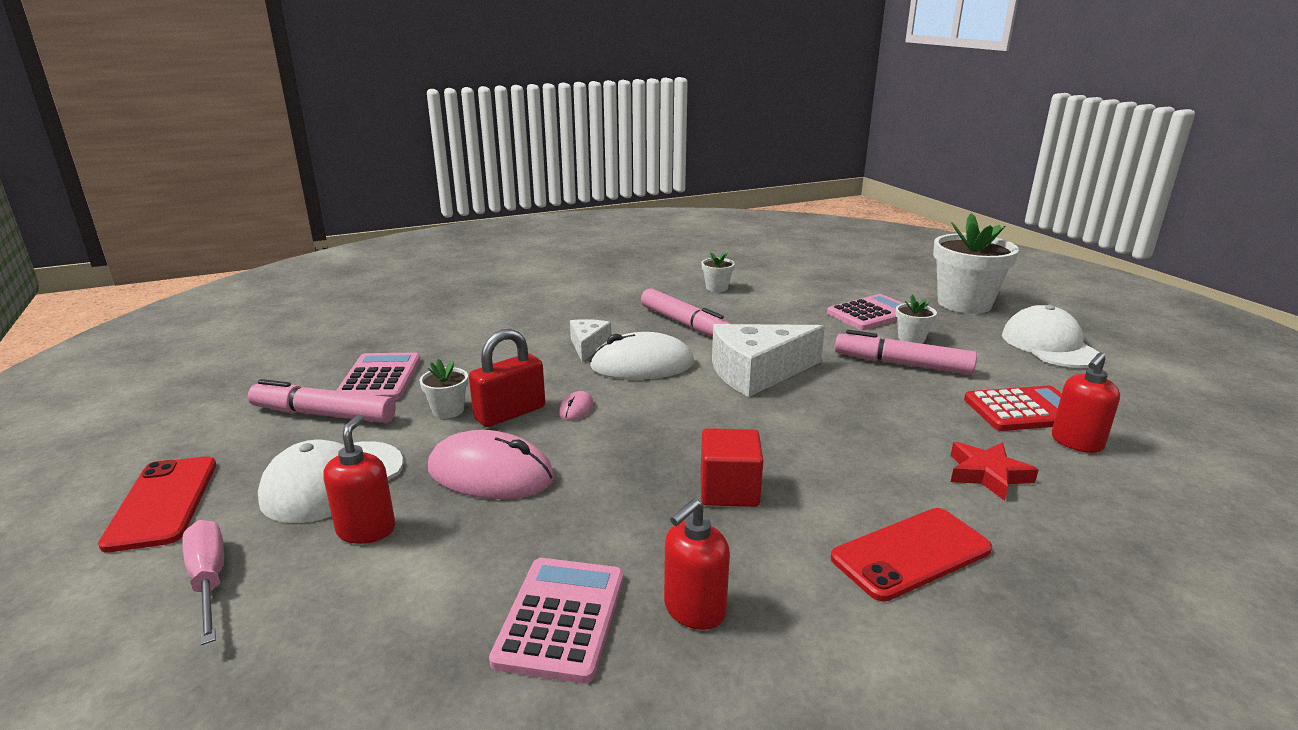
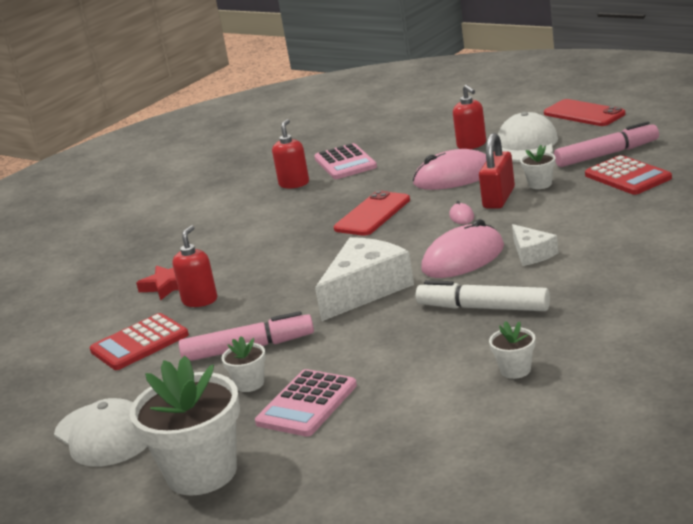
camera: 155 degrees right, 0 degrees up
pink screwdriver [182,520,224,645] -> none
pink calculator [336,352,421,400] -> red calculator [585,155,672,195]
white mouse [590,332,694,380] -> pink mouse [421,219,504,278]
pink marker [641,288,730,337] -> white marker [416,280,550,311]
red cube [701,428,763,507] -> none
red phone [831,508,992,602] -> red phone moved to [334,190,410,236]
red soap dispenser [1052,352,1120,453] -> red soap dispenser moved to [172,225,217,307]

